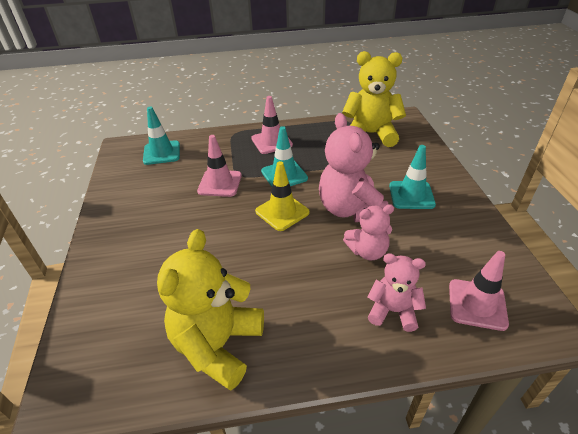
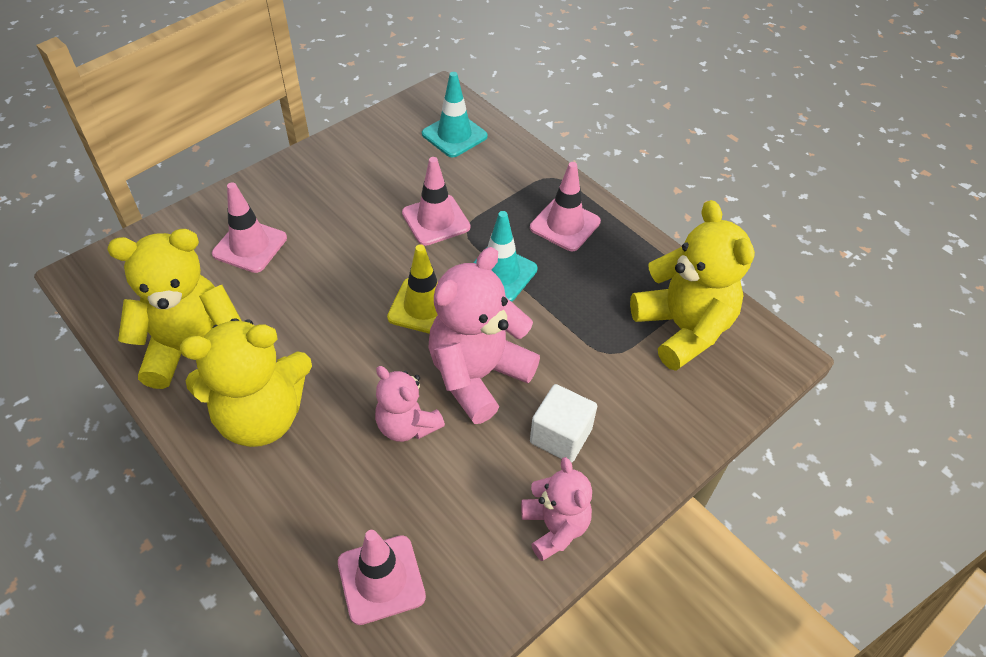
camera: 55 degrees right, 10 degrees up
pink teddy bear [367,253,426,332] -> pink teddy bear moved to [521,457,592,561]
turquoise traffic cone [389,145,436,209] -> white cube [530,384,597,463]
none -> yellow teddy bear [180,318,312,447]
none -> pink traffic cone [212,182,287,273]

